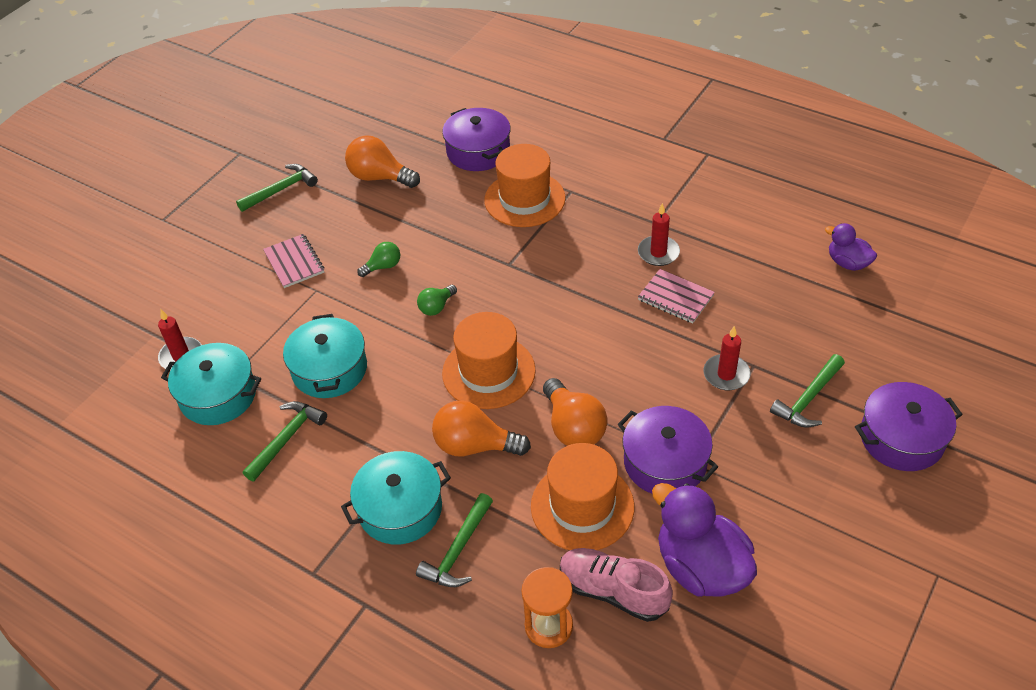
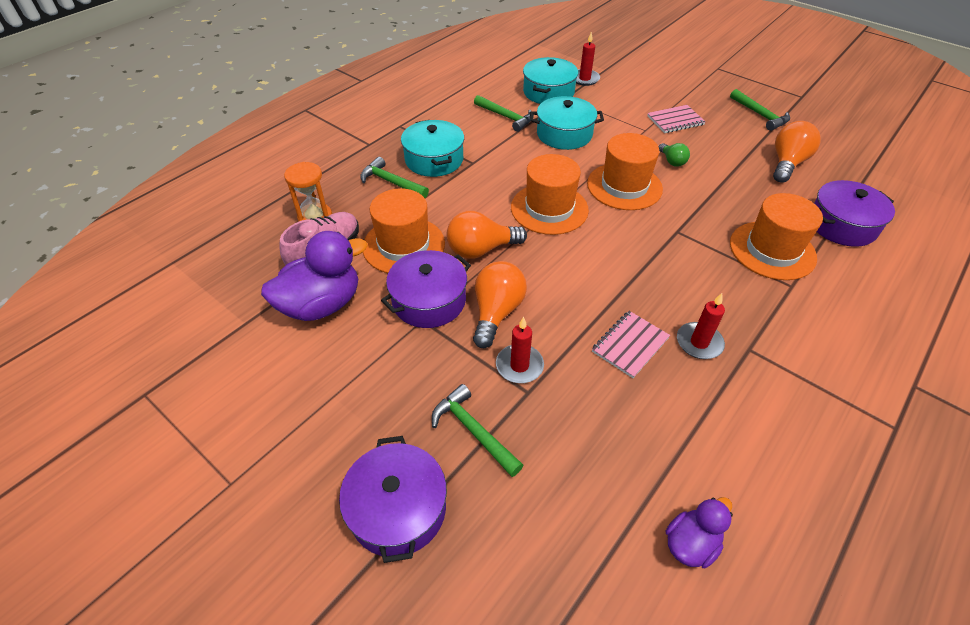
camera: 95 degrees right, 0 degrees up
green light bulb [417,285,457,316] -> orange hat [587,133,663,210]
orange light bulb [432,401,531,457] -> orange light bulb moved to [473,261,527,348]

